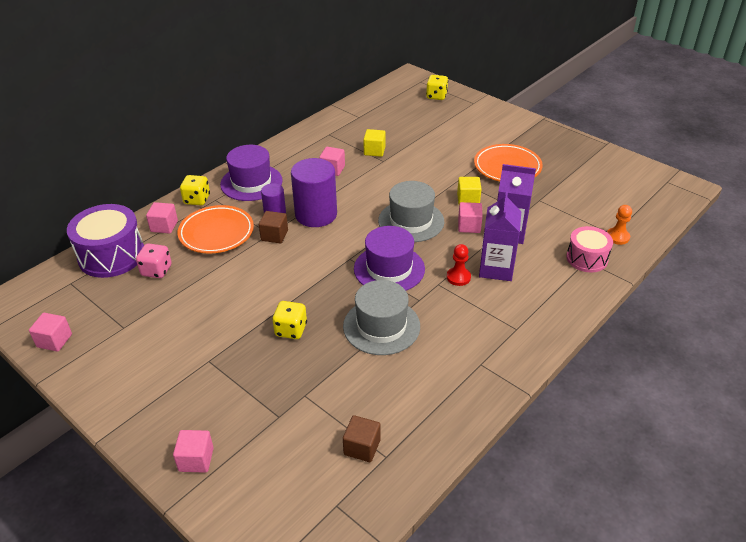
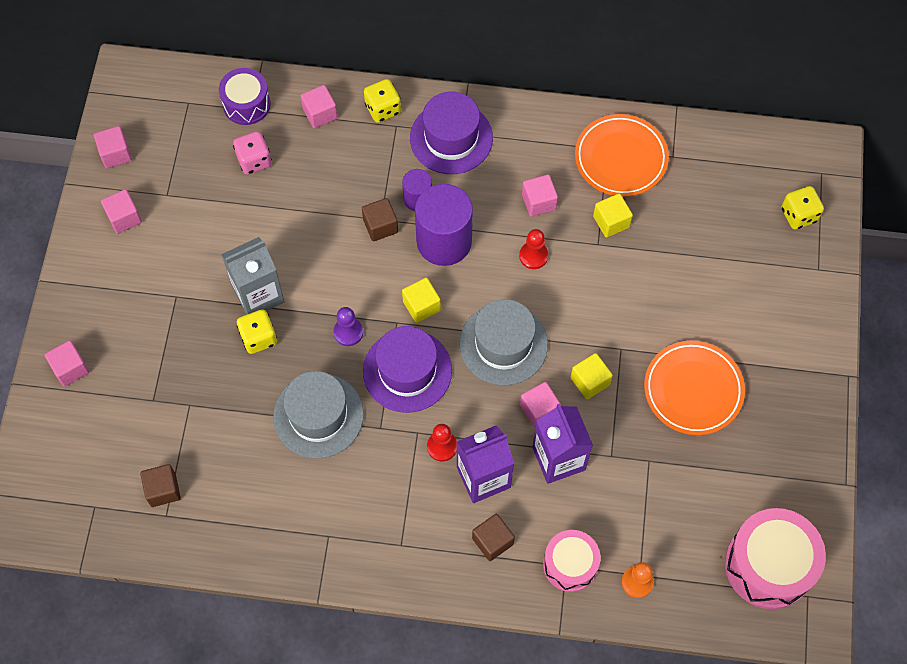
camera: 55 degrees right, 25 degrees up
purple drum [67,204,144,278] -> purple drum [219,68,271,125], size x0.62
orange plate [178,205,254,254] -> orange plate moved to [575,114,669,197]
none -> pink cube [101,189,142,234]
none -> grey carton [221,237,285,315]
none -> purple pawn [333,307,363,346]
none -> yellow cube [402,278,441,323]
none -> brown cube [472,514,515,561]
none -> red pawn [519,229,548,269]
none -> pink drum [725,508,826,609]

